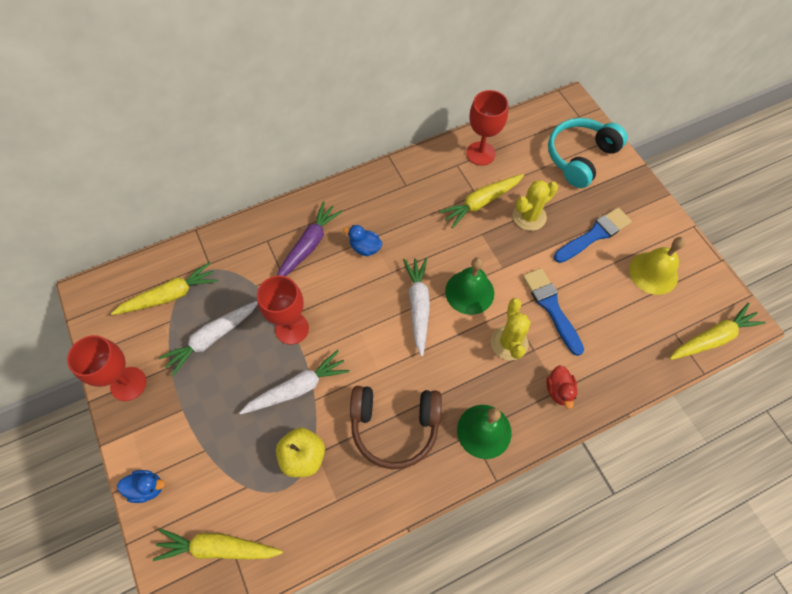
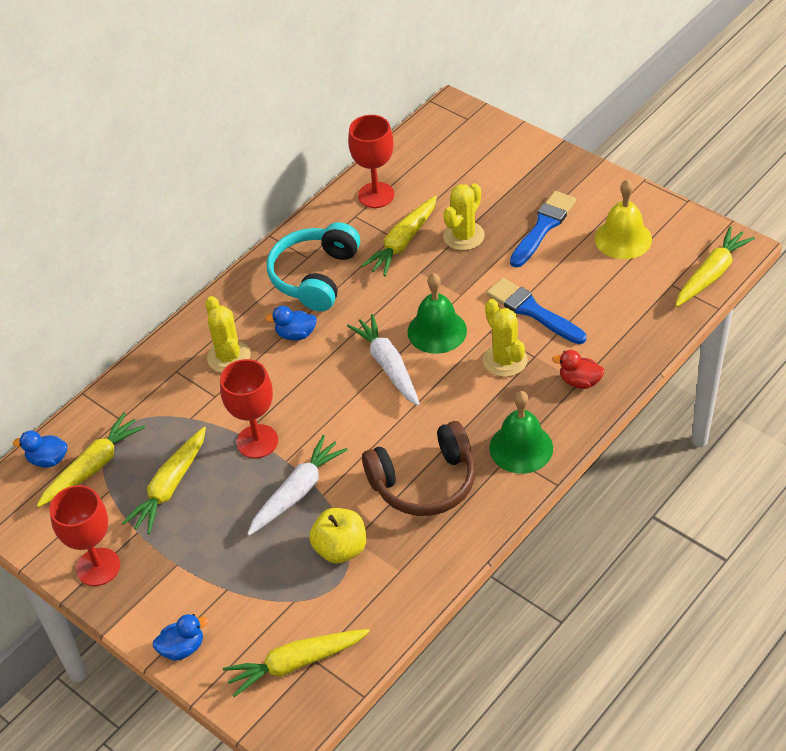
camera: 20 degrees left, 15 degrees down
white carrot [159,301,258,377] -> yellow carrot [122,427,206,534]
purple carrot [277,201,343,276] -> yellow cactus [205,296,251,373]
red duck [546,365,577,409] -> red duck turned 135 degrees clockwise [552,350,605,389]
turquoise headphones [548,118,627,188] -> turquoise headphones moved to [267,222,360,311]
none -> blue duck [13,431,67,468]

